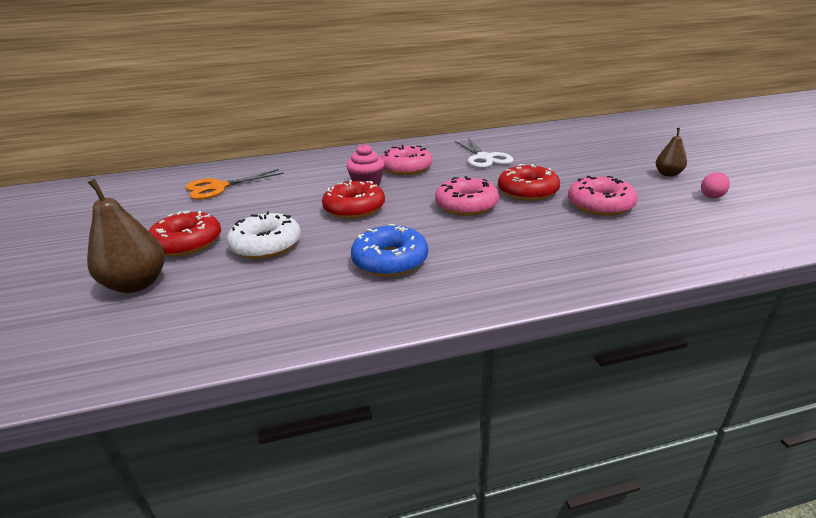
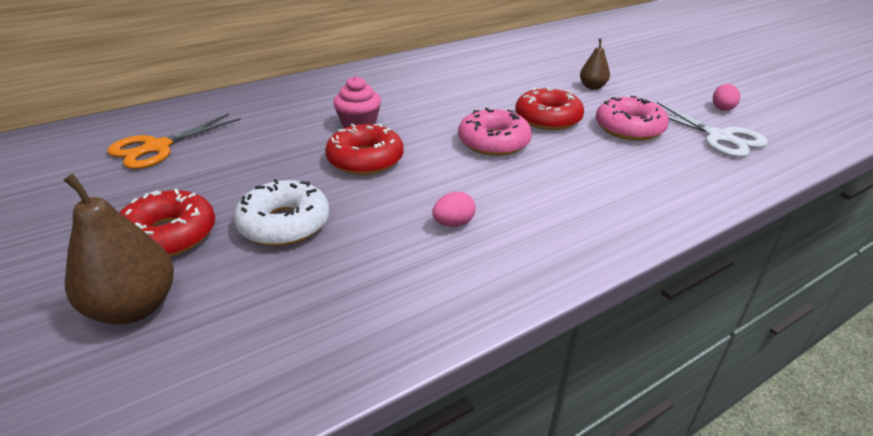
camera: 20 degrees left, 5 degrees up
blue donut [351,224,428,277] -> pink egg [432,192,476,227]
pink donut [381,145,432,175] -> none
white scissors [455,138,513,168] -> white scissors moved to [657,102,768,157]
brown pear [656,128,687,176] -> brown pear moved to [580,38,610,90]

